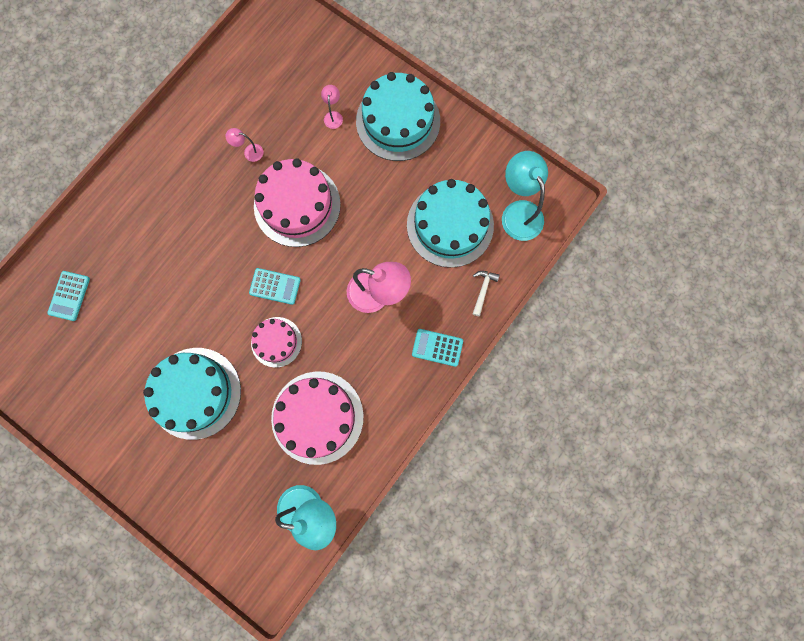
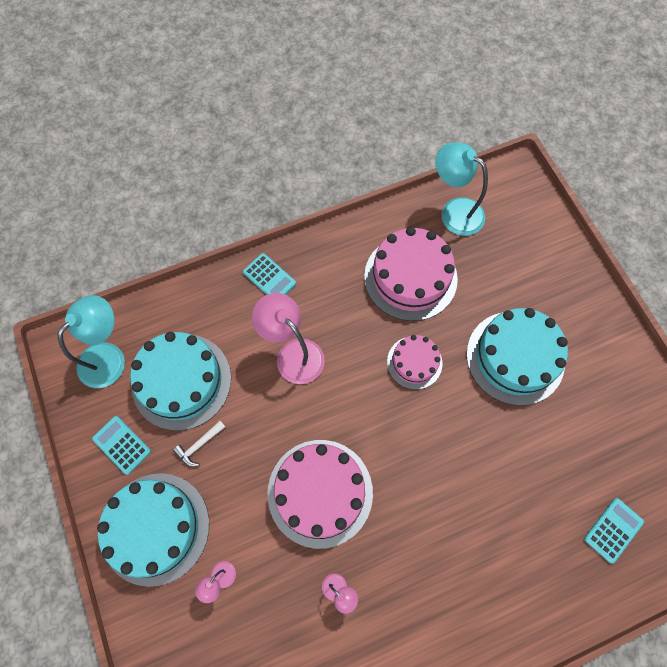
camera: 150 degrees left, 10 degrees down
turquoise calculator [249,268,301,305] -> turquoise calculator moved to [92,416,151,475]
white hammer [473,271,500,316] -> white hammer moved to [173,421,225,467]
turquoise lamp [502,151,548,241] -> turquoise lamp turned 150 degrees counterclockwise [58,295,125,388]

